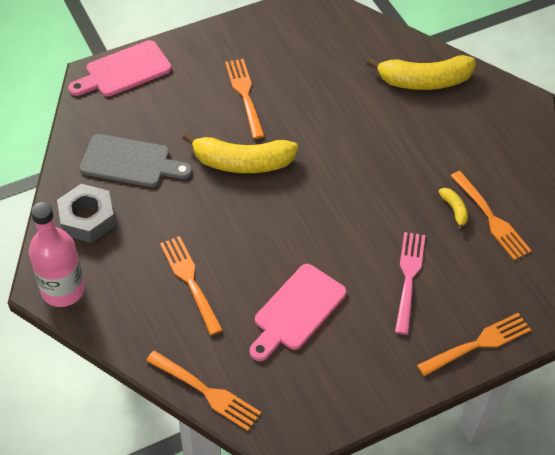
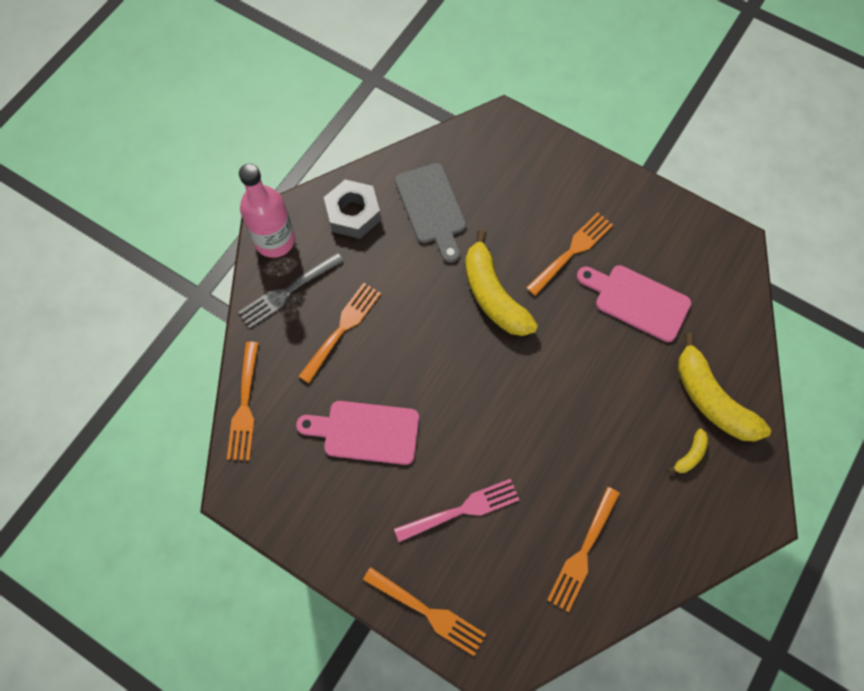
camera: 60 degrees right, 15 degrees up
pink cutting board [68,40,172,97] -> pink cutting board moved to [577,265,691,342]
yellow banana [438,188,468,231] -> yellow banana moved to [668,429,708,473]
none -> grey fork [238,252,344,328]

